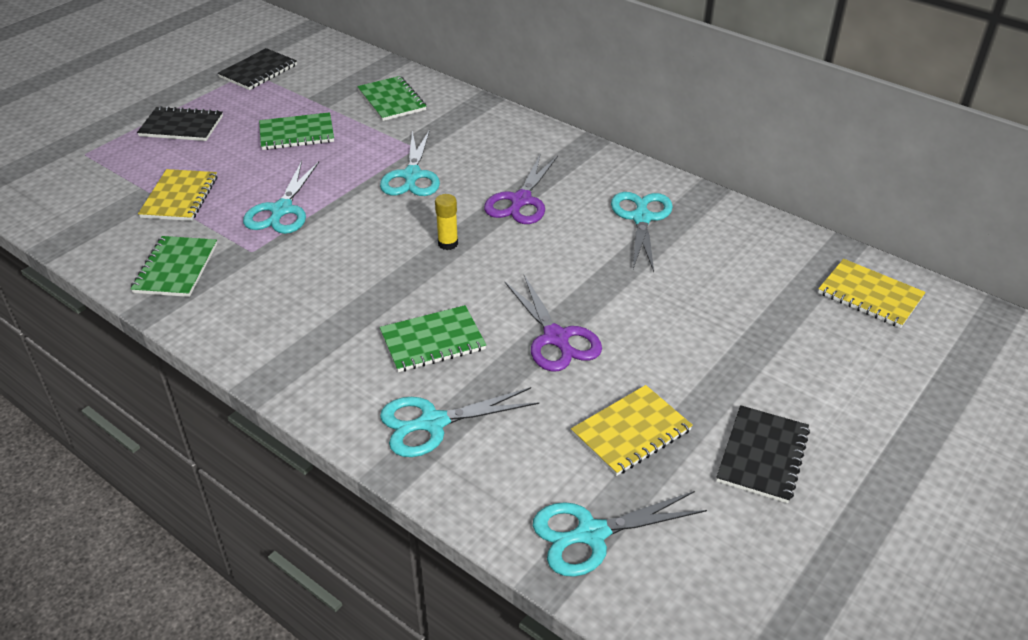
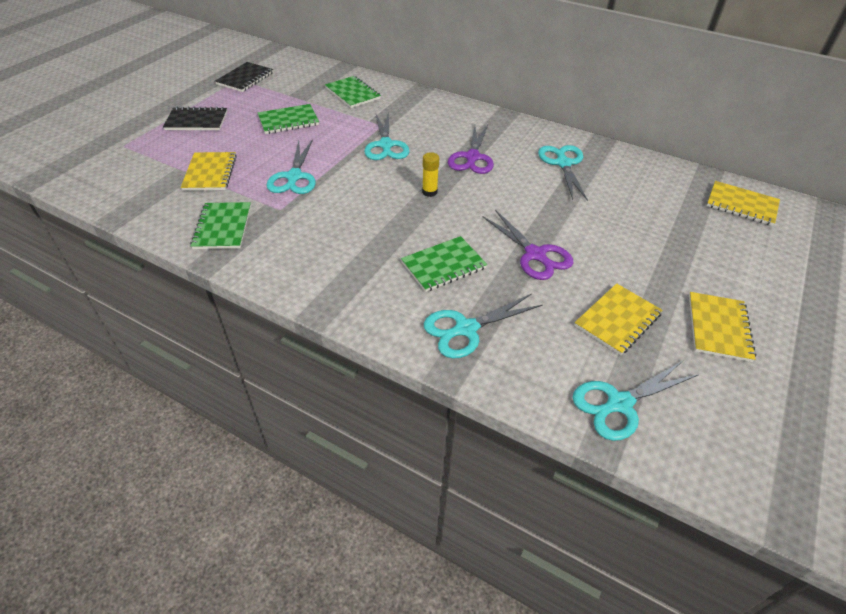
camera: 10 degrees left, 5 degrees up
black notebook [716,405,810,503] -> yellow notebook [689,292,756,362]

